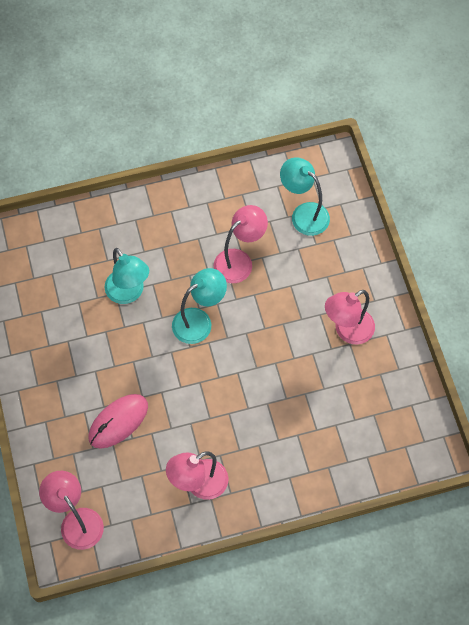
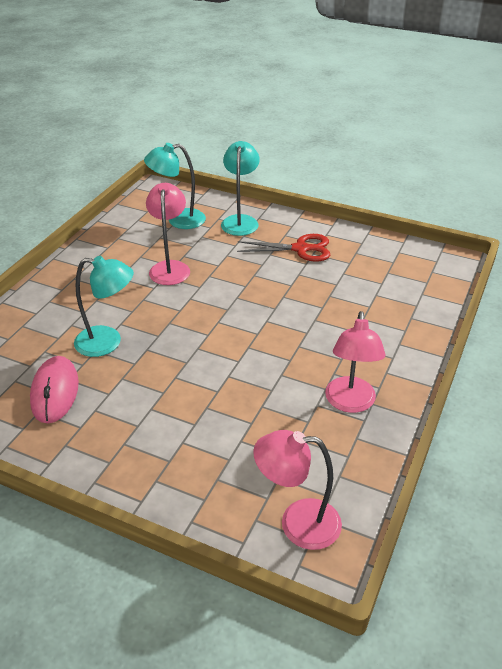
camera: 50 degrees left, 25 degrees down
pink mouse [88,394,148,449] -> pink mouse moved to [30,356,79,423]
turquoise lamp [172,268,227,344] -> turquoise lamp moved to [221,141,260,236]
pink lamp [325,290,375,344] -> red scissors [237,234,330,262]

